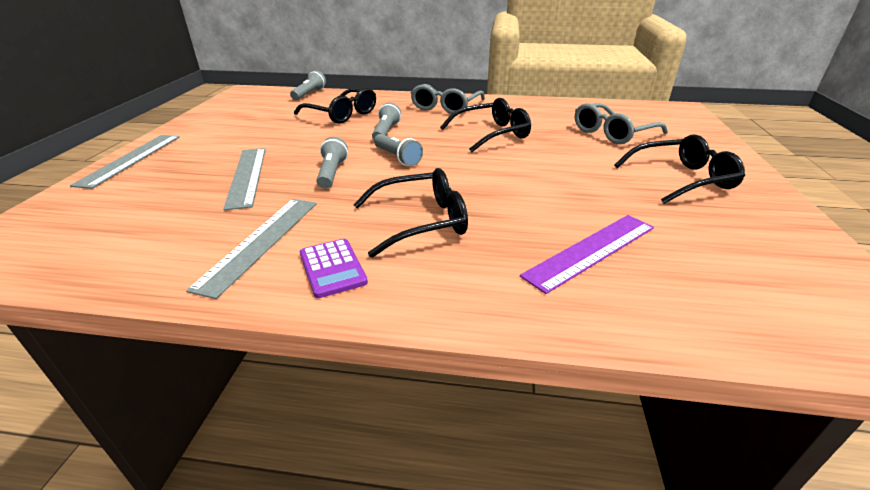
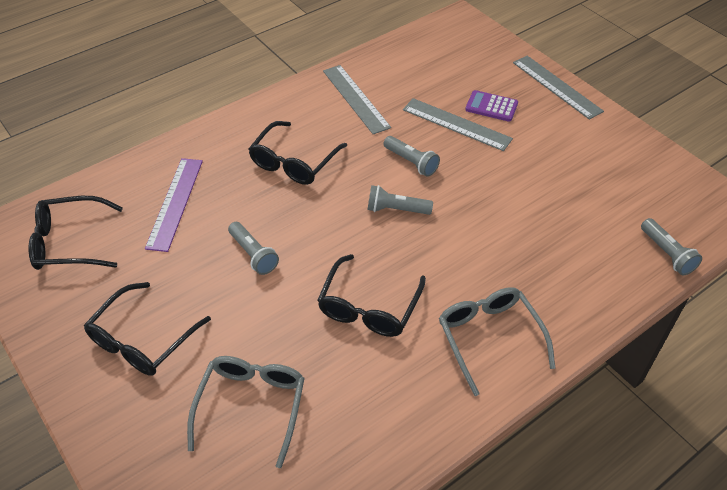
camera: 135 degrees right, 15 degrees up
black glasses [294,88,376,124] -> black glasses moved to [29,196,123,270]
purple calculator [300,239,368,298] -> purple calculator moved to [465,90,518,122]
grey flashlight [372,103,401,139] -> grey flashlight moved to [228,222,279,275]

